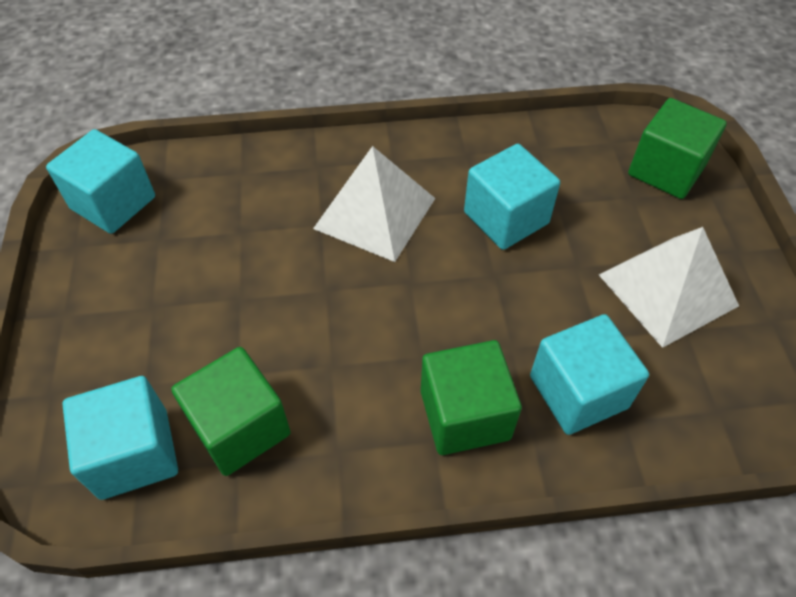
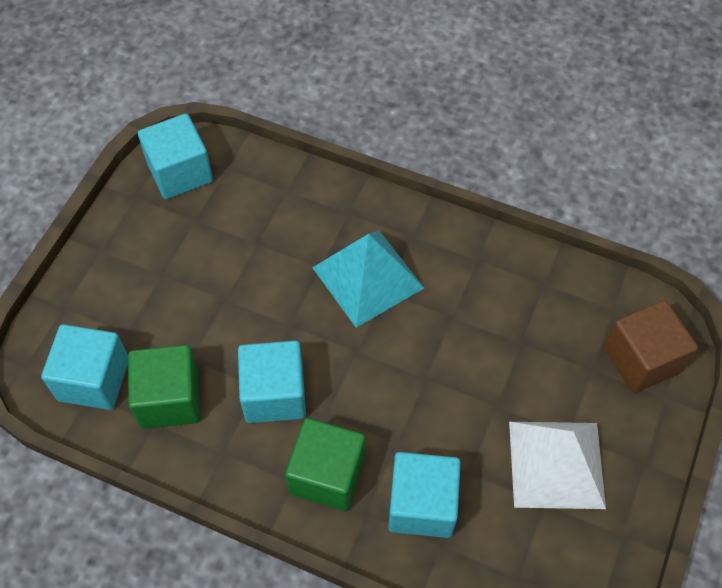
camera: 30 degrees right, 5 degrees up
white pyramid [313,146,435,262] -> turquoise pyramid [312,231,424,328]
turquoise cube [464,144,560,250] -> turquoise cube moved to [238,341,306,423]
green cube [628,98,727,199] -> brown cube [604,300,698,393]

